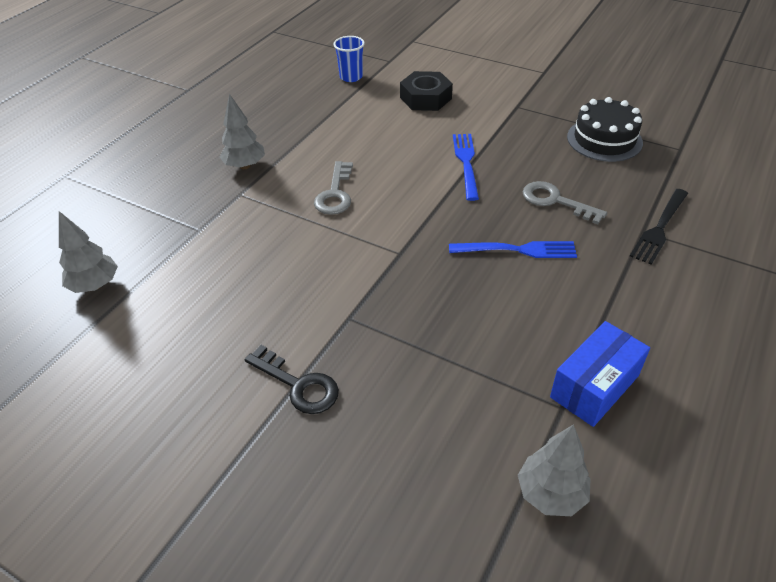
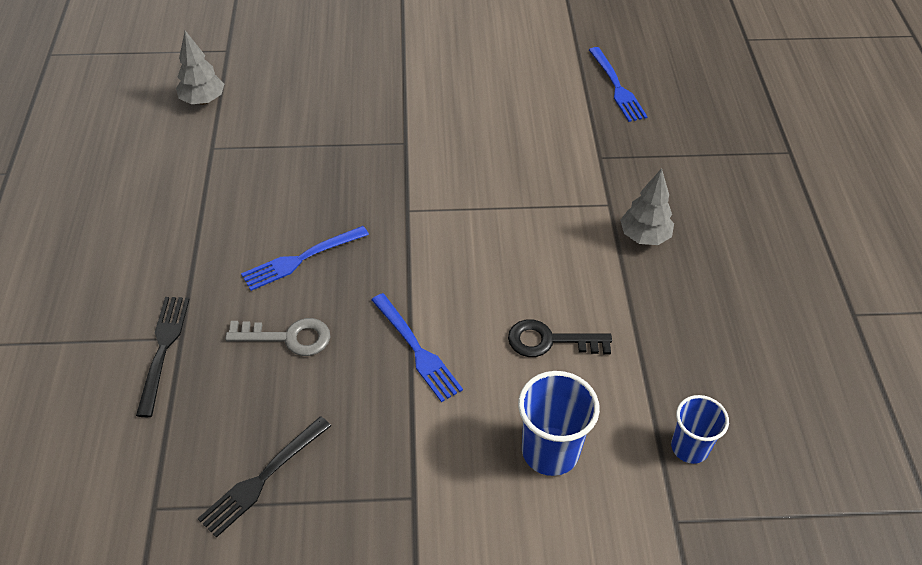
camera: 145 degrees right, 5 degrees up
grey tree [59,211,118,293] -> blue fork [589,47,648,122]
black key [245,345,339,414] -> black key moved to [508,319,612,357]
grey key [314,161,353,215] -> none
black nut [400,71,453,111] -> blue cup [518,371,600,476]
blue box [550,321,650,427] -> none
black cake [567,97,643,162] -> black fork [198,416,331,538]

